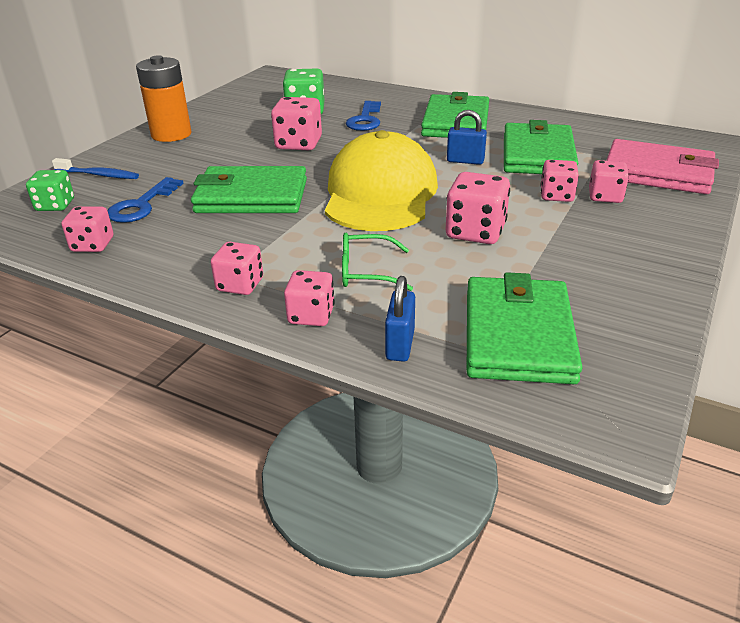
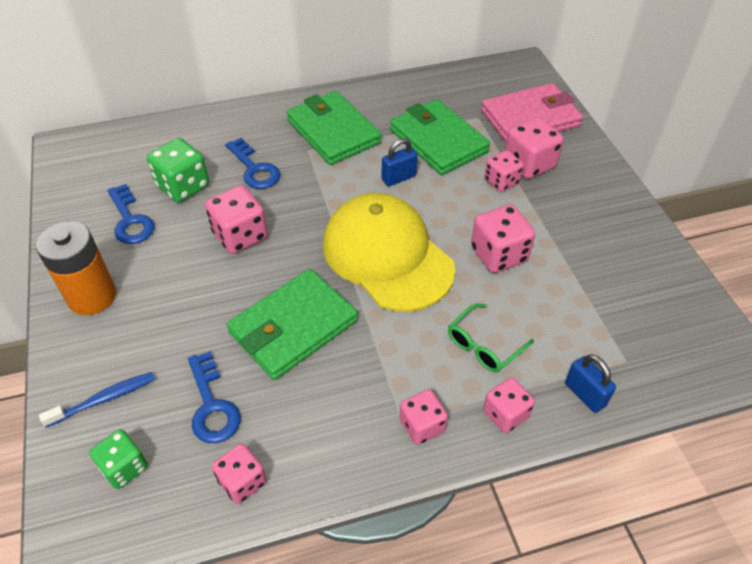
camera: 45 degrees left, 15 degrees up
green wallet [467,272,583,384] -> none
pink dice [589,160,629,203] -> pink dice [505,117,564,179], size x1.51
none -> blue key [107,184,154,244]

